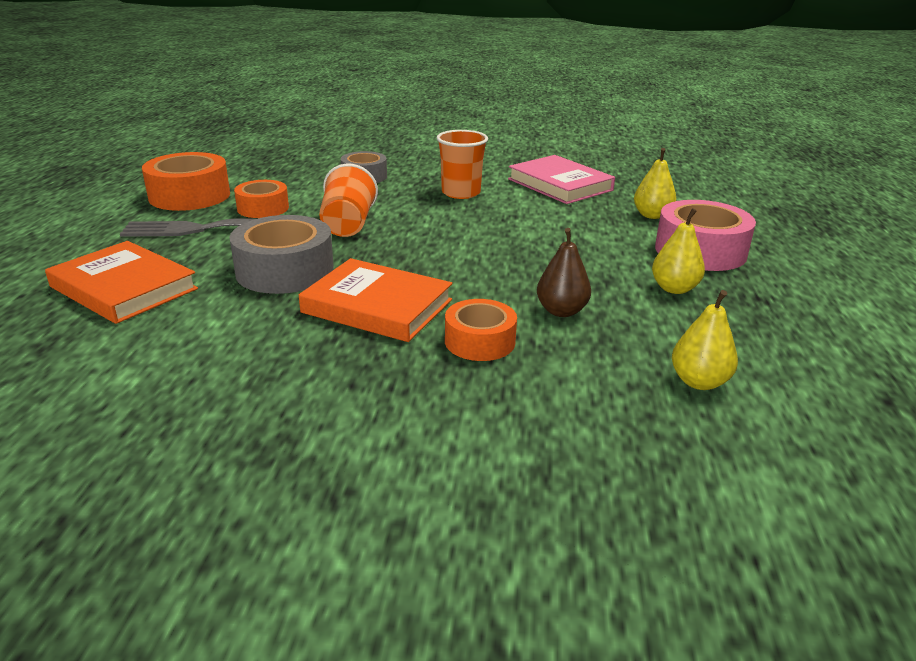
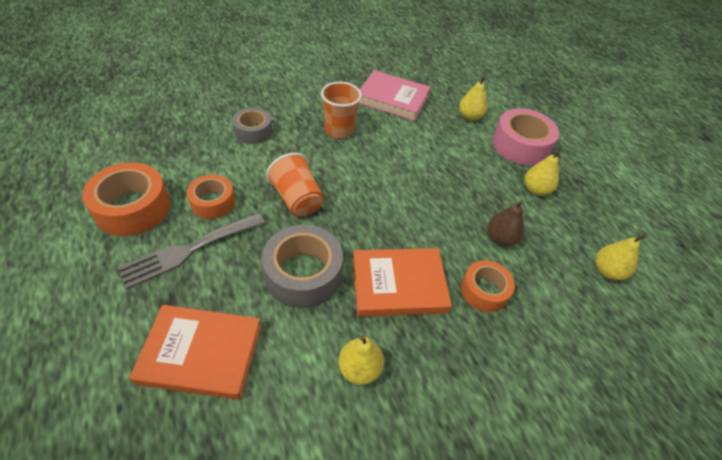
camera: 35 degrees left, 20 degrees up
none -> yellow pear [338,335,384,385]

